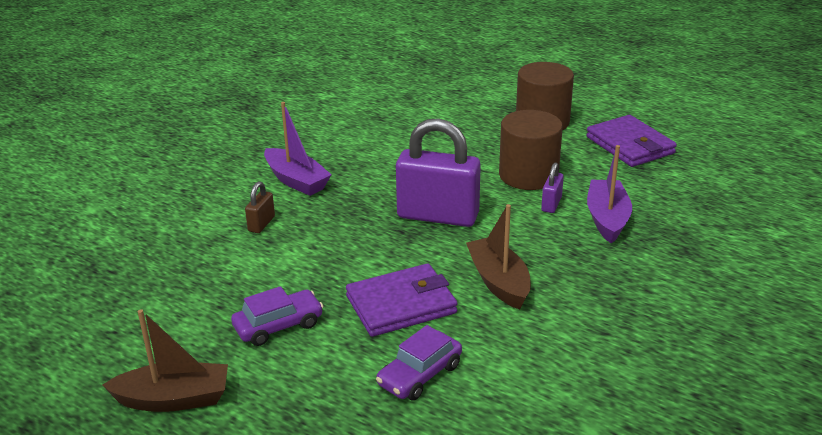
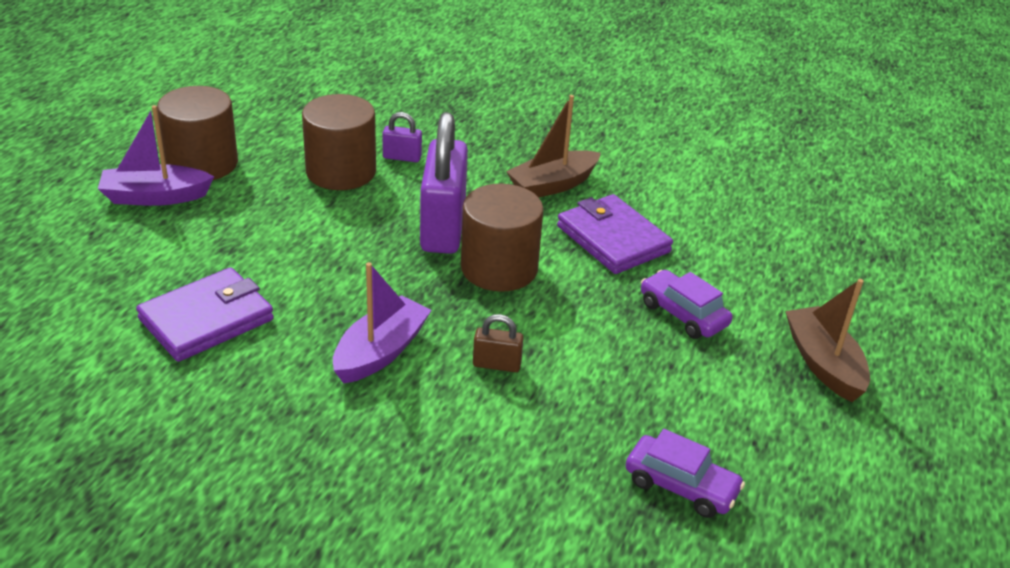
camera: 105 degrees left, 5 degrees up
purple car [376,325,462,401] -> purple car moved to [625,429,745,518]
purple wallet [586,115,677,167] -> purple wallet moved to [136,267,274,362]
purple boat [587,145,632,243] -> purple boat moved to [98,105,214,206]
none -> brown cylinder [461,184,544,292]

